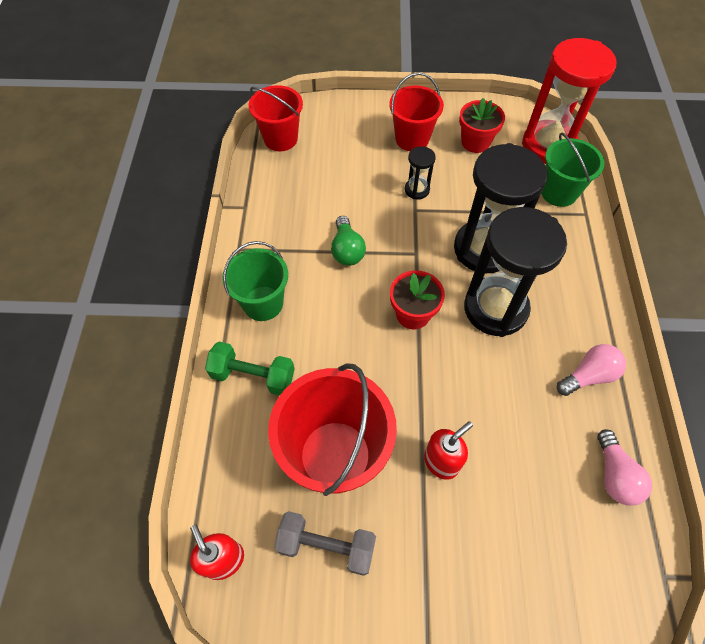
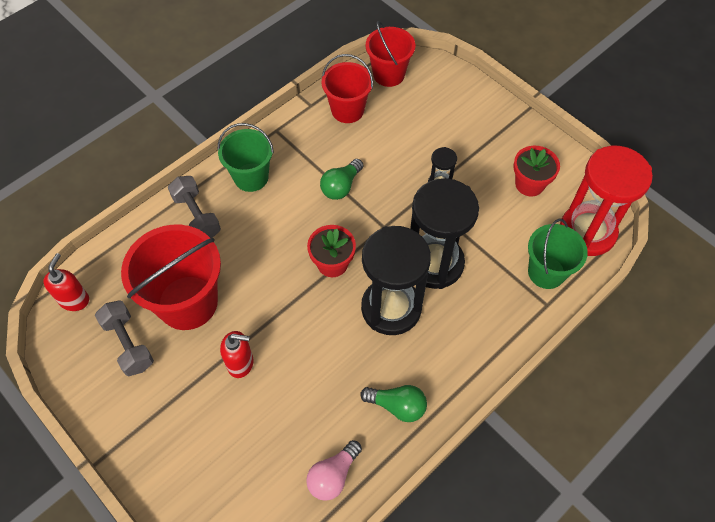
camera: 45 degrees right, 0 degrees up
green dumbbell [205,342,295,396] -> grey dumbbell [168,176,221,238]
red bucket [389,73,444,151] -> red bucket moved to [322,54,373,123]
pink light bulb [557,344,626,396] -> green light bulb [360,385,427,422]

